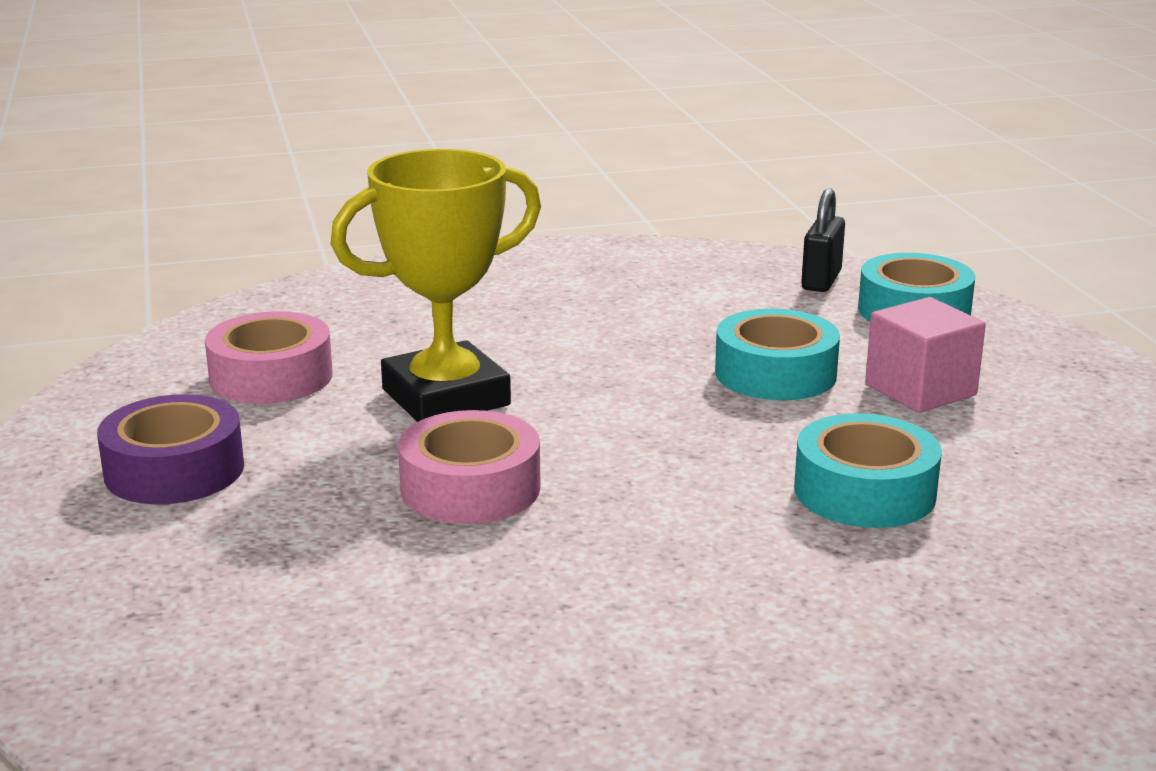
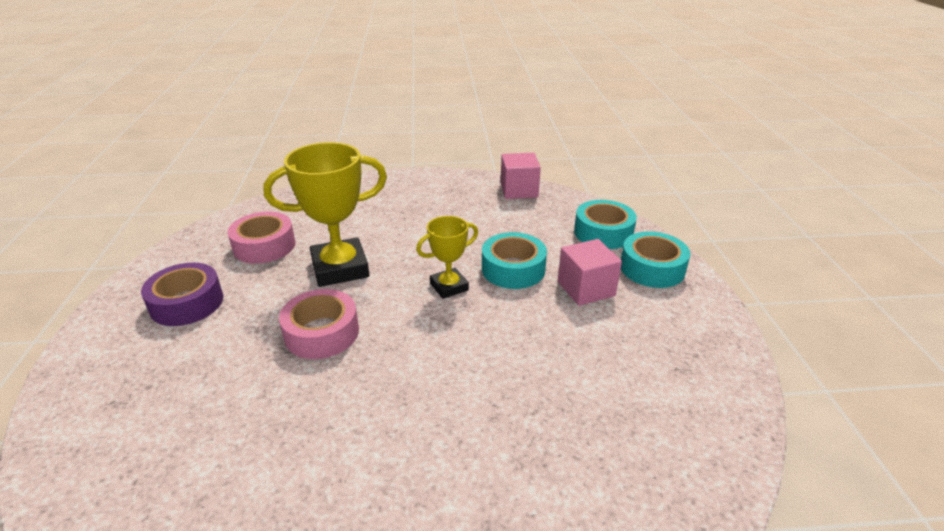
camera: 10 degrees right, 10 degrees up
turquoise tape [794,413,942,528] -> turquoise tape moved to [621,231,690,288]
black padlock [801,188,845,292] -> none
none -> yellow trophy [416,216,478,299]
none -> pink cube [501,153,541,199]

